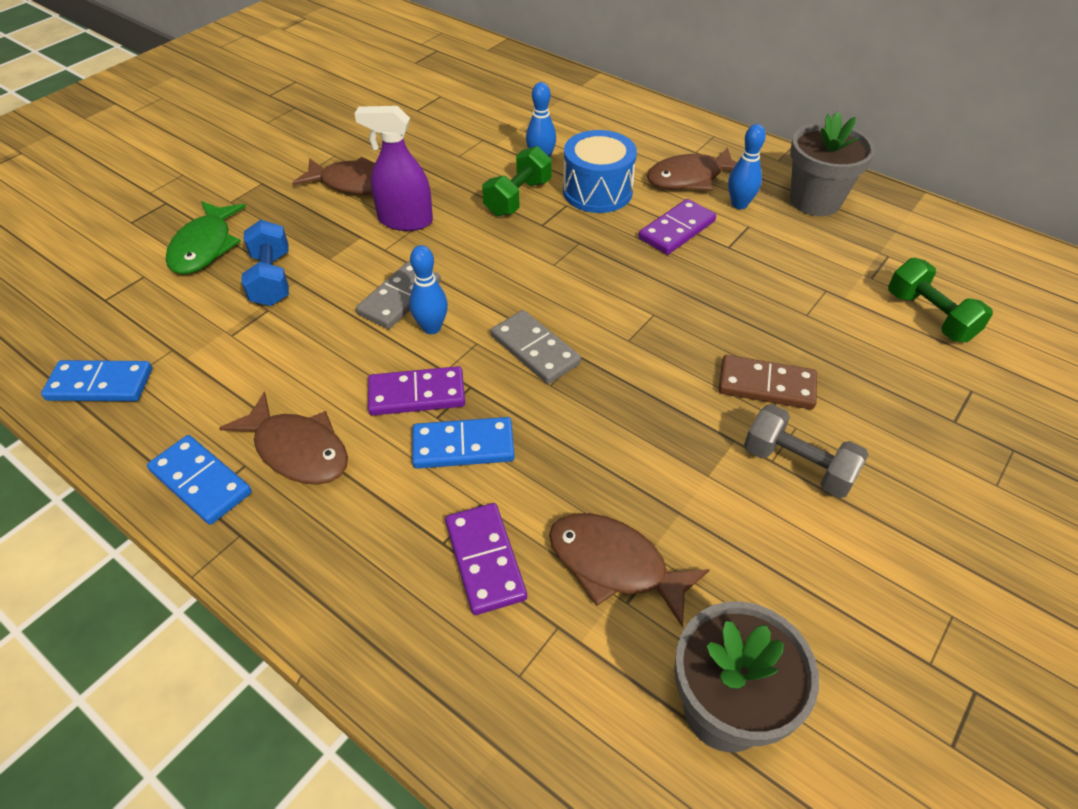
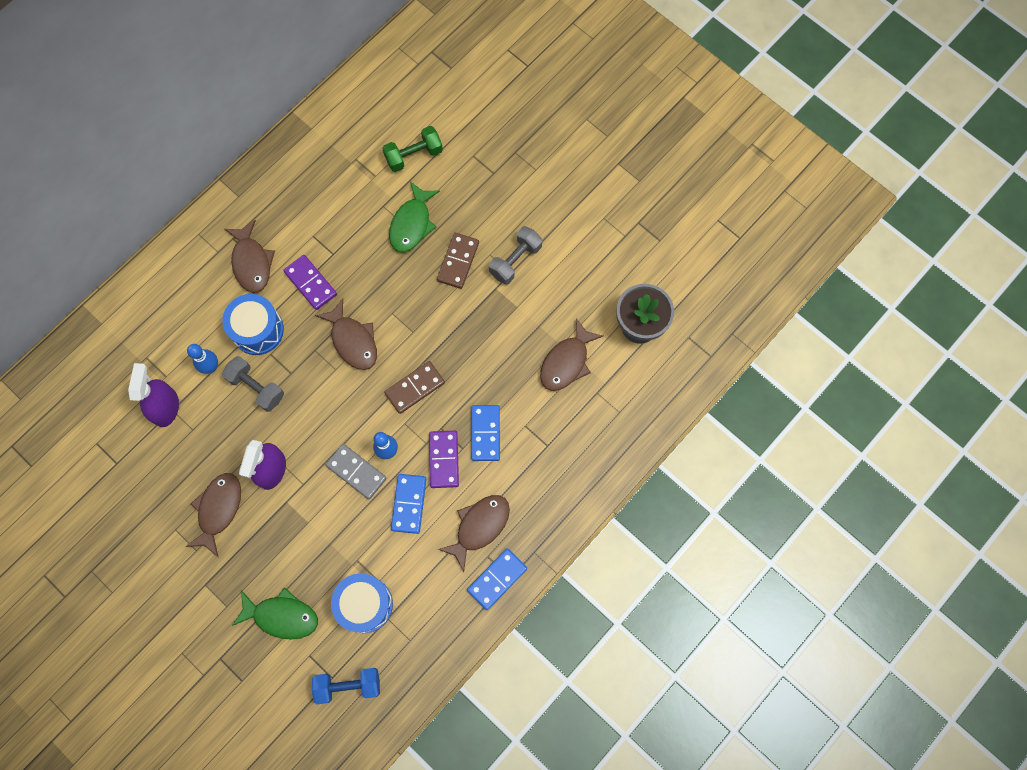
camera: 85 degrees left, 25 degrees up
blue domino [41,360,152,401] -> blue domino moved to [391,474,426,534]
blue dumbbell [241,220,289,306] -> blue dumbbell moved to [312,668,380,704]
purple domino [445,503,527,615] -> none
green dumbbell [482,146,552,216] -> grey dumbbell [222,356,284,412]
grey domino [491,310,581,384] -> brown domino [384,361,445,414]
blue bowling pin [728,124,766,209] -> none
grey flower pot [790,112,875,216] -> none
none -> purple spray bottle [128,363,179,427]
none -> brown fish [315,298,377,370]
none -> blue drum [331,574,393,633]
none -> green fish [389,181,440,252]

